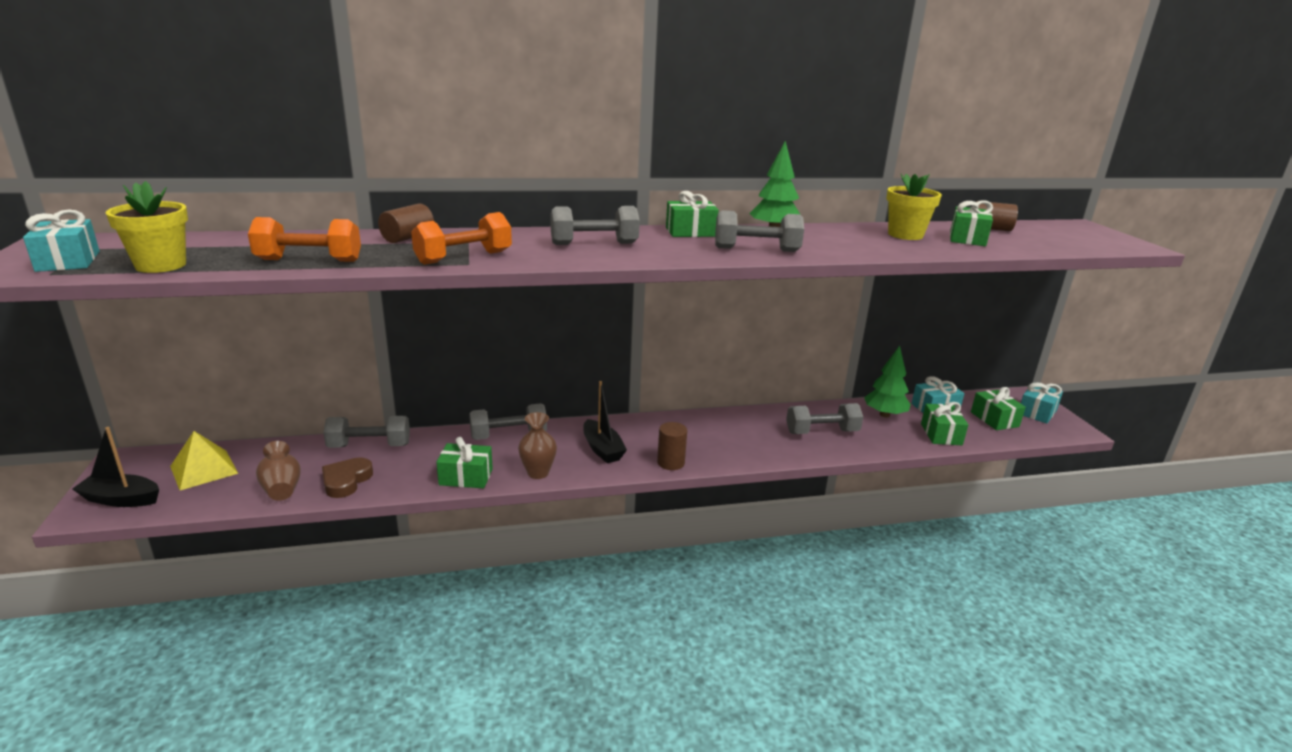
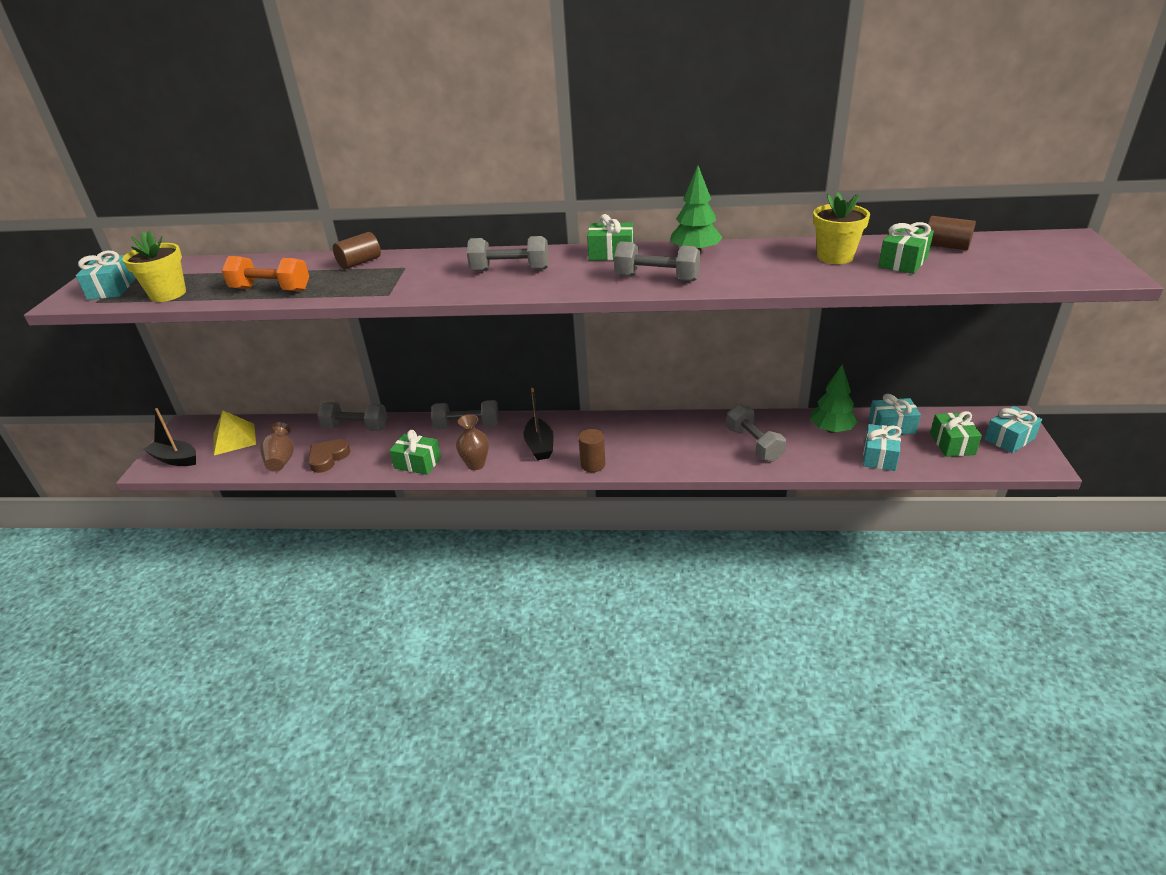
camera: 20 degrees right, 10 degrees up
orange dumbbell [411,212,512,265] -> none
grey dumbbell [786,403,863,434] -> grey dumbbell turned 60 degrees clockwise [726,404,786,462]
green gift [921,402,968,445] -> turquoise gift [863,424,902,471]

